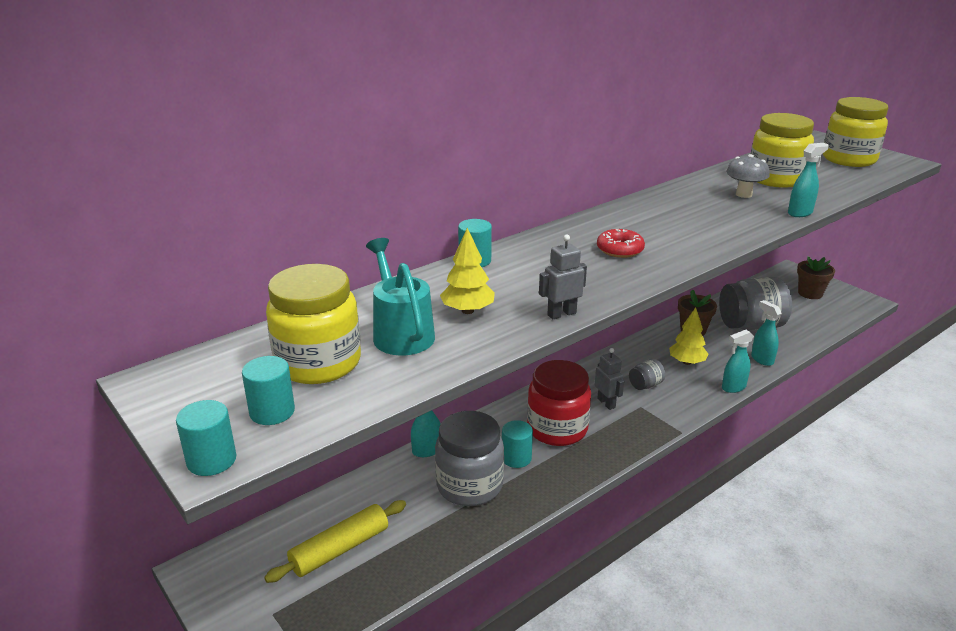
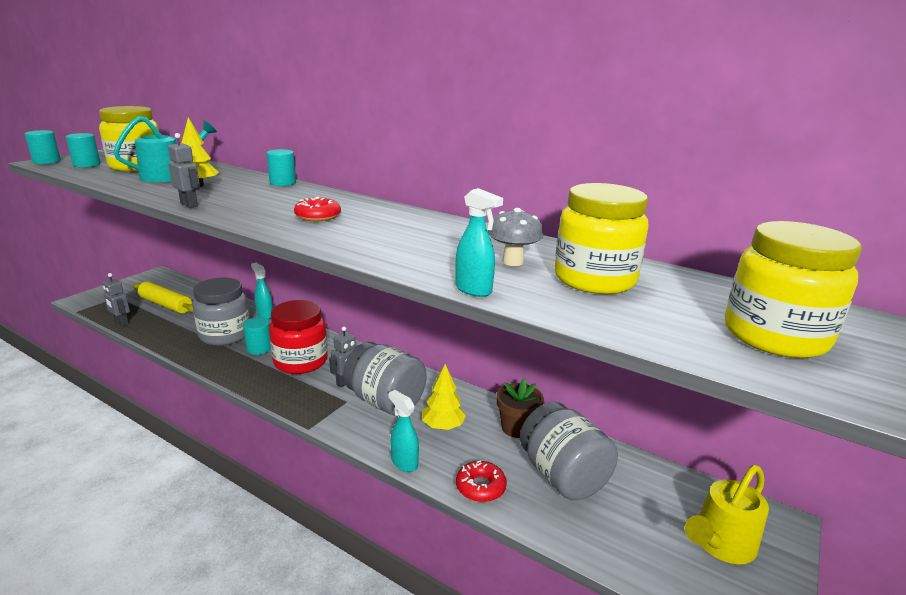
camera: 70 degrees right, 5 degrees down
grey jar [629,359,665,390] -> grey jar [343,342,427,416], size x2.17
turquoise spray bottle [751,300,782,366] -> red donut [456,461,507,502]
brown flower pot [797,257,835,299] -> yellow watering can [685,465,769,564]
none -> grey robot [103,273,130,327]

